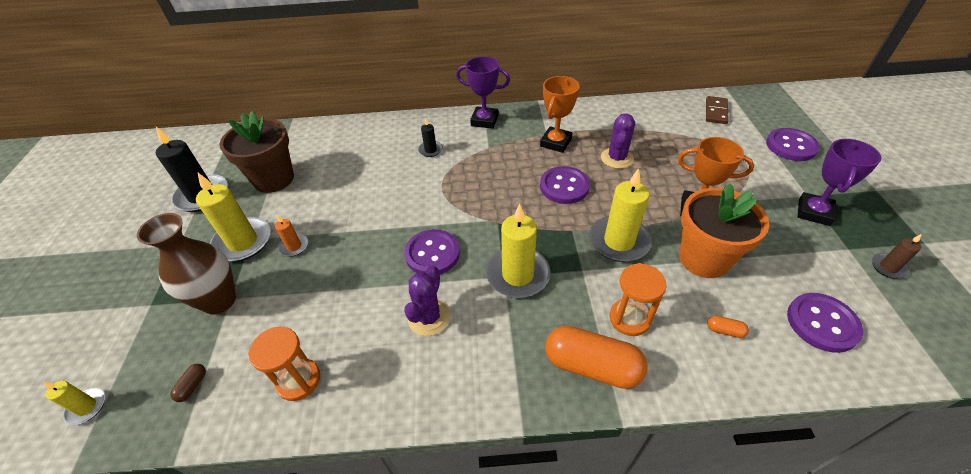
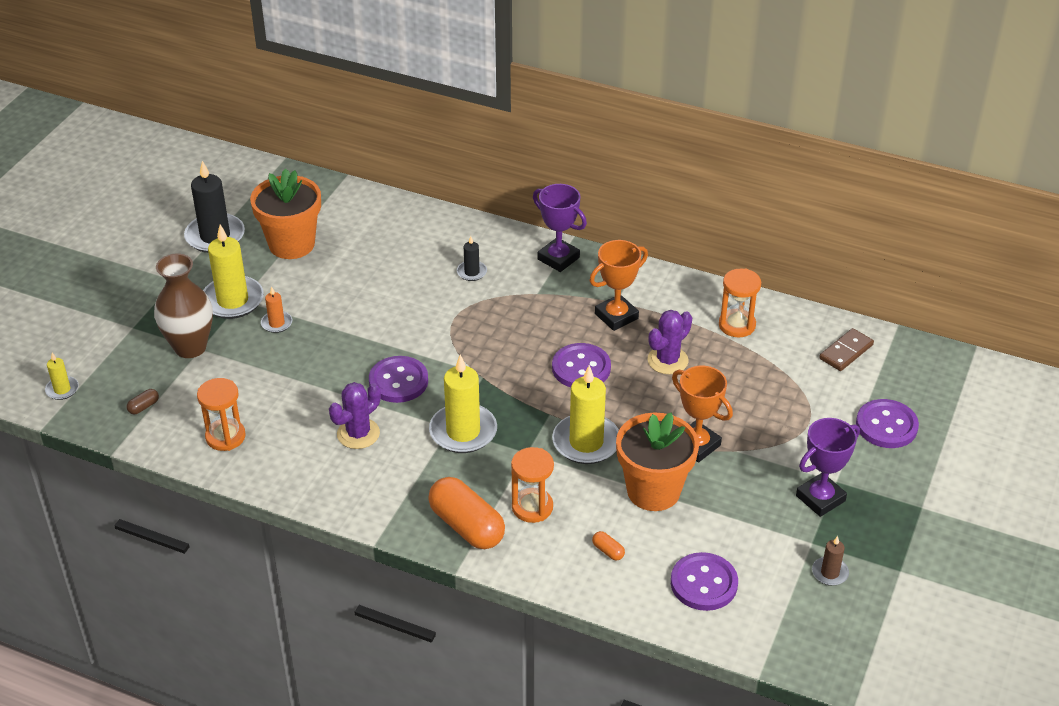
camera: 25 degrees right, 5 degrees down
brown flower pot [220,111,294,193] -> orange flower pot [250,168,321,259]
none -> orange hourglass [719,268,761,337]

